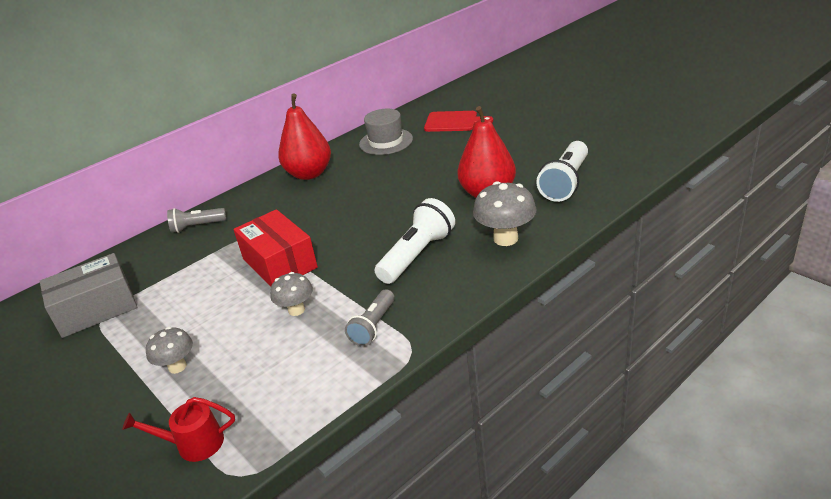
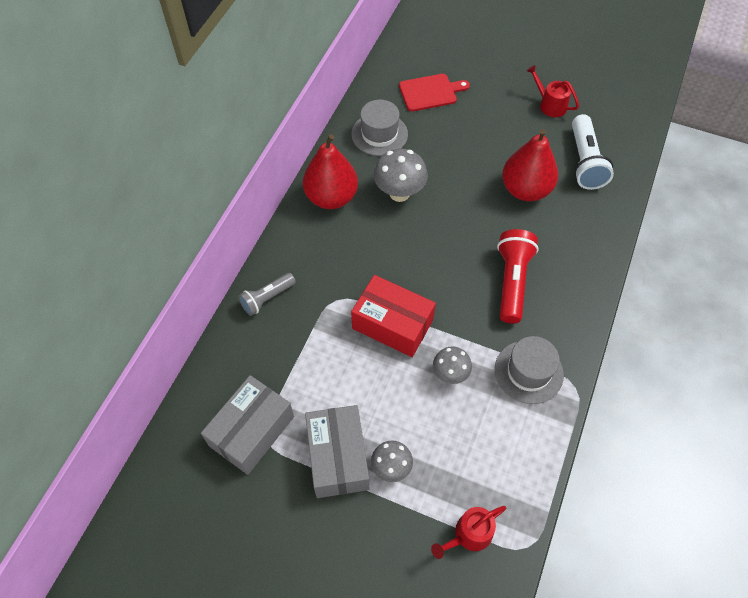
camera: 30 degrees left, 25 degrees up
grey flashlight [345,289,395,346] -> grey hat [495,336,564,404]
white flashlight [374,198,455,284] -> red flashlight [497,229,539,324]
grey mushroom [473,181,536,246] -> grey mushroom moved to [374,149,428,202]
none -> grey box [305,405,369,498]
none -> red watering can [526,65,579,117]

